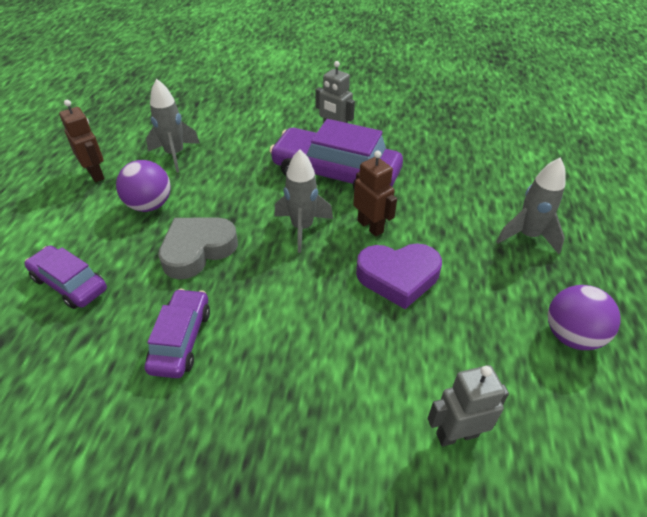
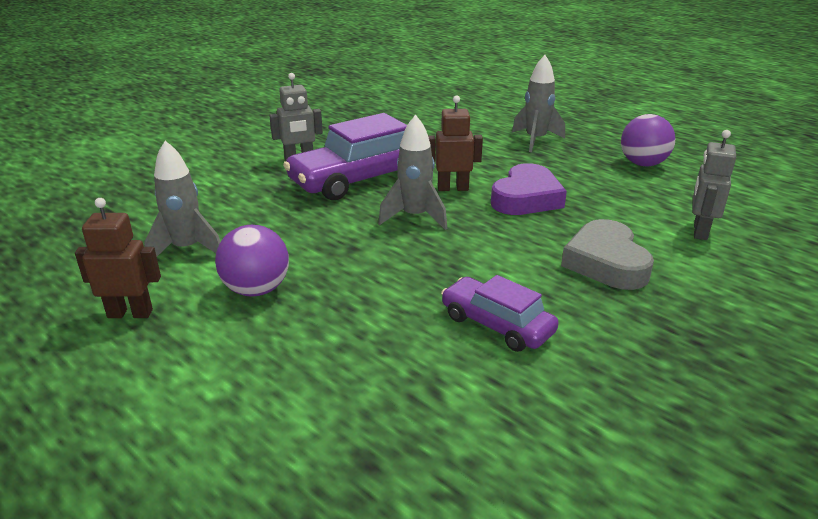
camera: 55 degrees left, 15 degrees down
purple car [24,245,107,309] -> none
grey heart [158,217,238,279] -> grey heart moved to [561,219,654,290]

